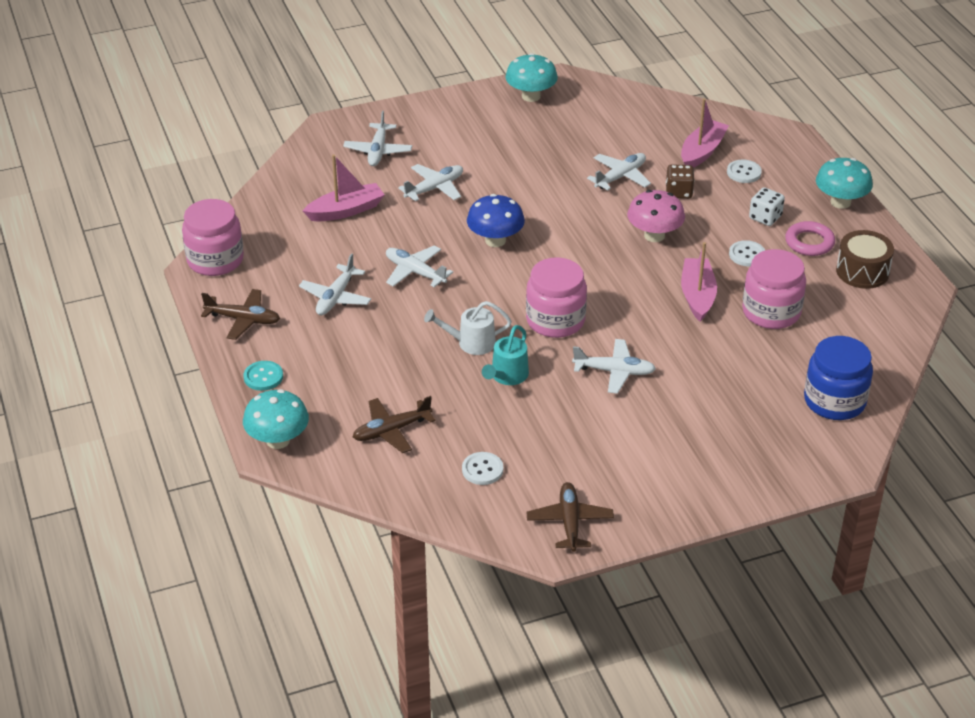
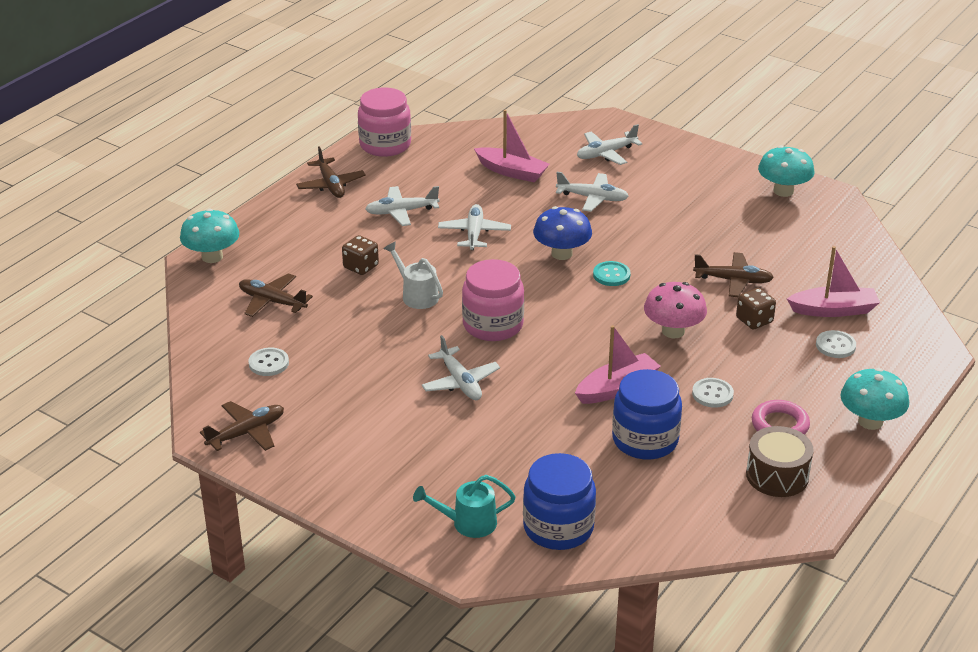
camera: 55 degrees right, 5 degrees down
turquoise button [244,361,283,391] -> turquoise button moved to [593,261,631,286]
turquoise watering can [482,325,529,385] -> turquoise watering can moved to [413,475,516,538]
white plane [587,153,651,191] -> brown plane [693,252,774,297]
pink jar [742,249,806,329] -> blue jar [612,369,682,460]
white dice [749,187,785,226] -> none
none -> brown dice [342,235,379,275]

